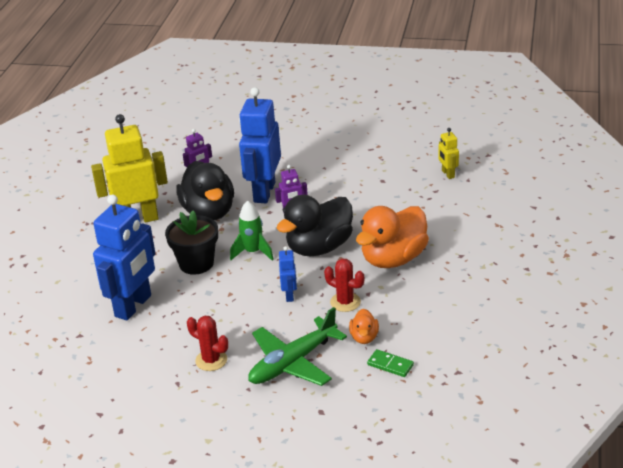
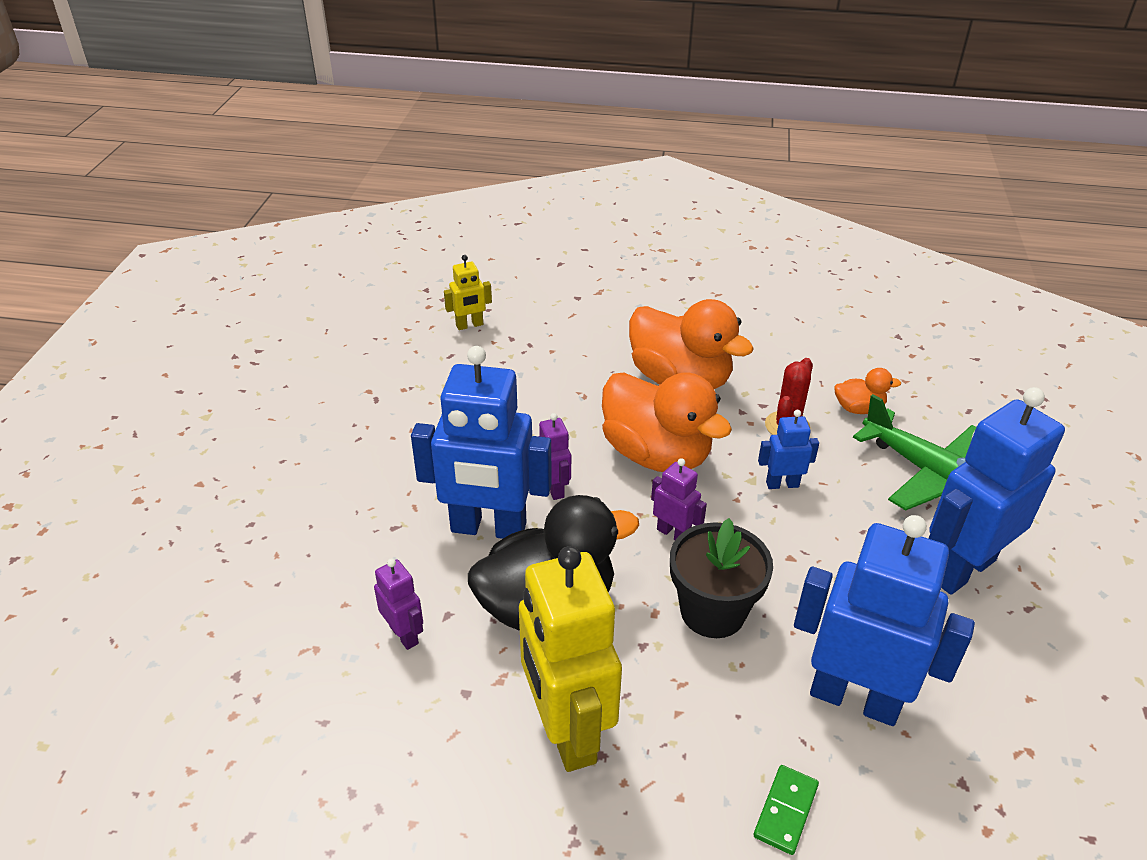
camera: 95 degrees left, 5 degrees up
red cactus [187,316,228,371] -> blue robot [928,387,1065,595]
green rocket [230,201,274,261] -> purple robot [651,458,707,540]
black duck [277,195,353,256] -> orange duck [602,373,732,472]
green domino [367,349,414,377] -> green domino moved to [754,765,819,855]

